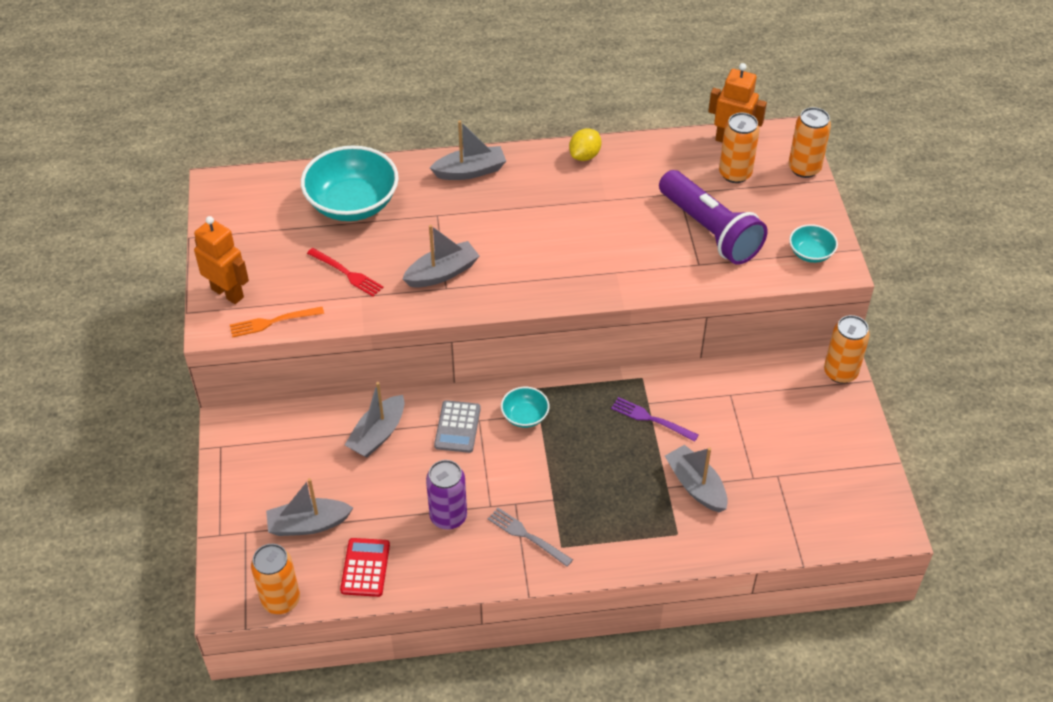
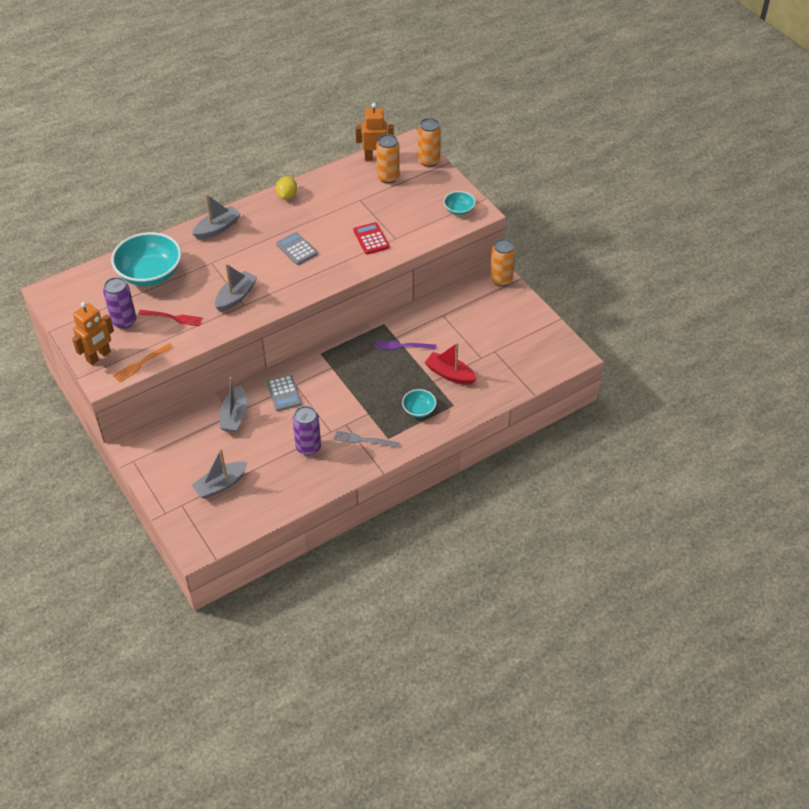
camera: 25 degrees left, 0 degrees up
orange robot [194,216,249,304] -> orange robot turned 120 degrees clockwise [72,302,114,365]
orange can [251,544,300,614] -> none
red calculator [340,538,390,597] -> red calculator moved to [353,222,389,255]
turquoise bowl [501,387,549,428] -> turquoise bowl moved to [402,389,436,417]
purple flashlight [659,170,768,265] -> none
grey boat [665,445,728,513] -> red boat [424,343,477,385]
none -> purple can [103,277,136,329]
none -> grey calculator [276,232,318,265]

